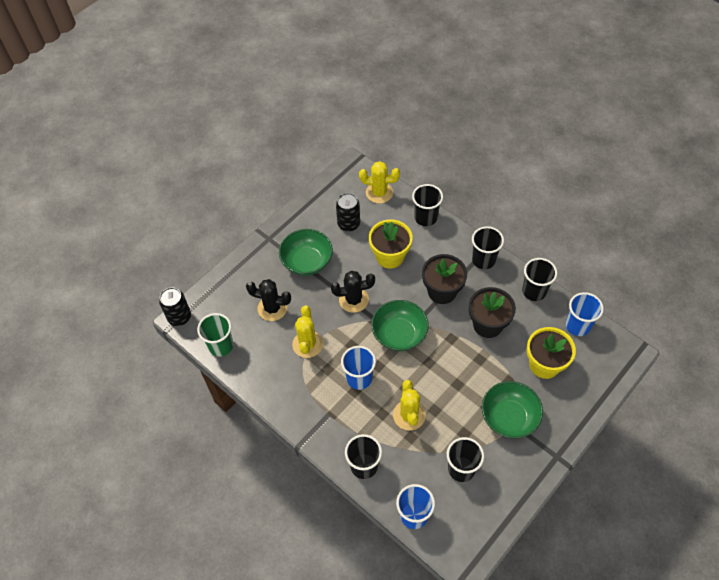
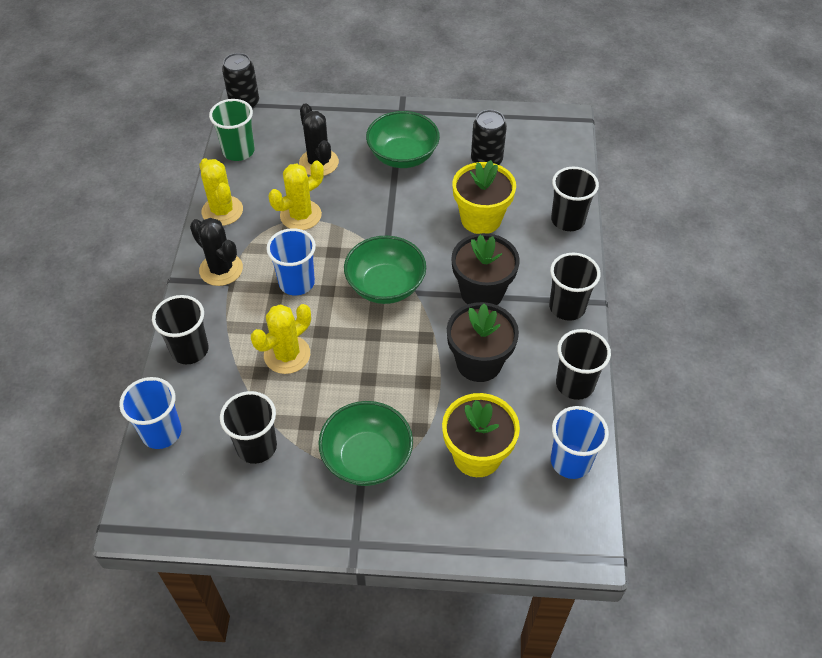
camera: 50 degrees right, 5 degrees down
black cactus [331,271,375,313] -> black cactus moved to [190,218,243,286]
yellow cactus [359,161,400,204] -> yellow cactus moved to [199,158,243,226]

